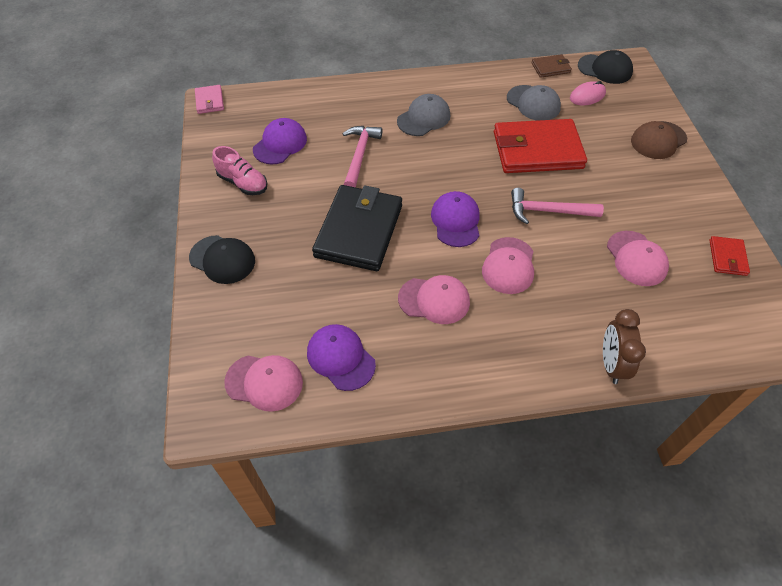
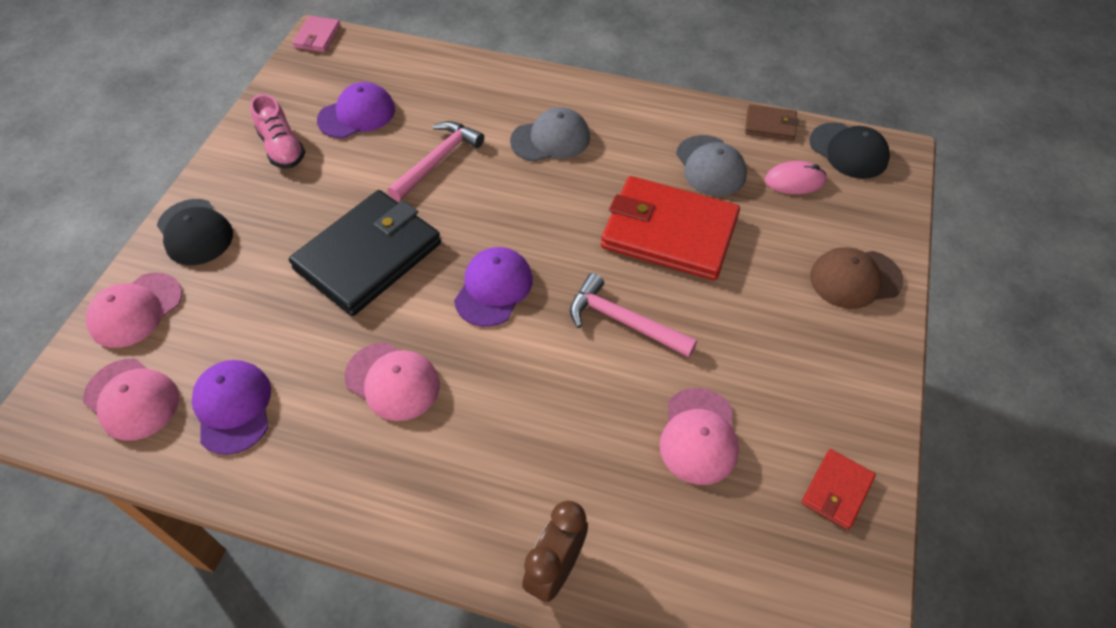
camera: 25 degrees right, 0 degrees up
pink cap [482,237,534,294] -> pink cap moved to [86,273,182,348]

